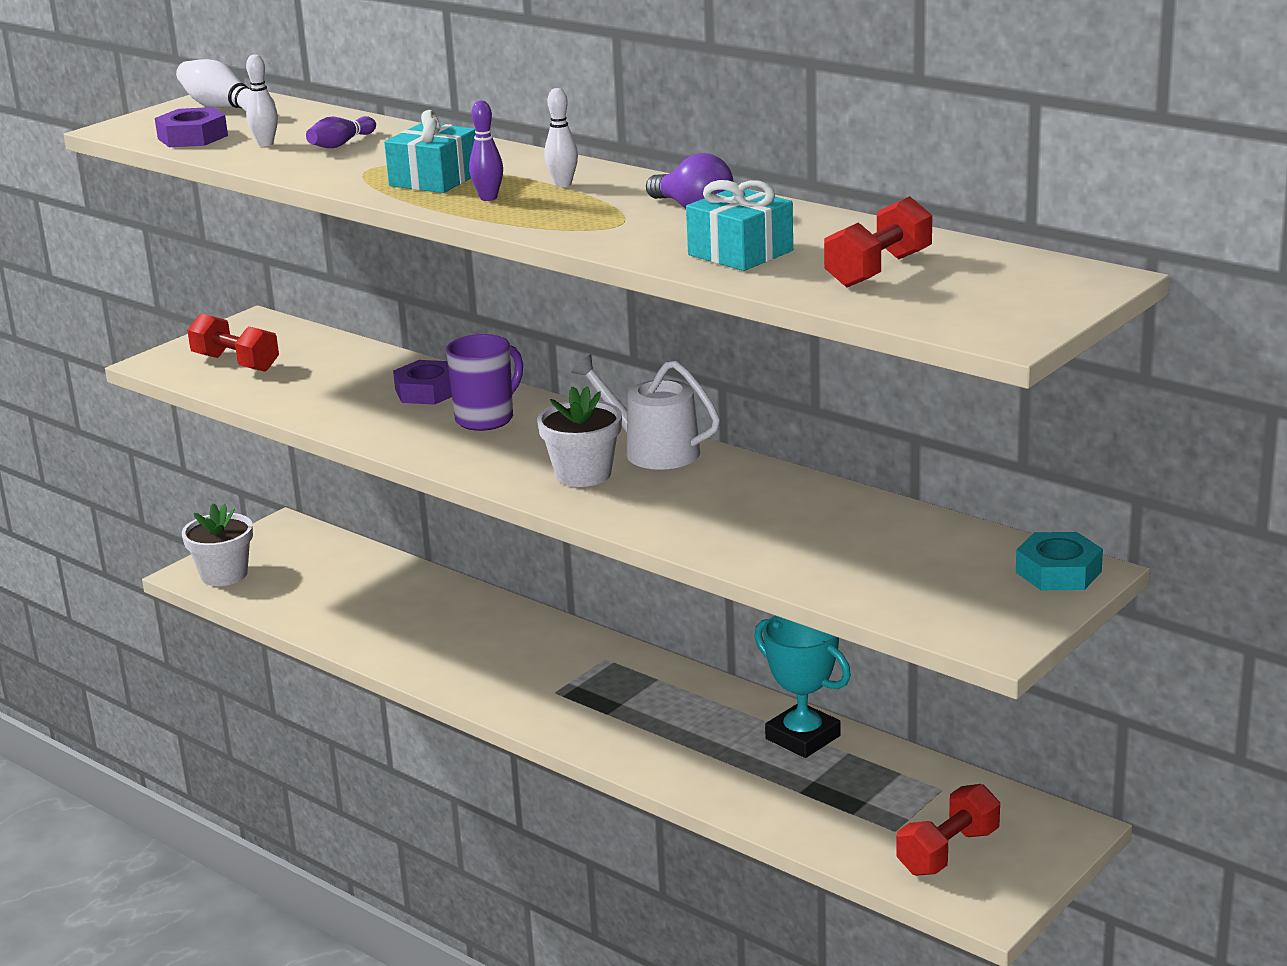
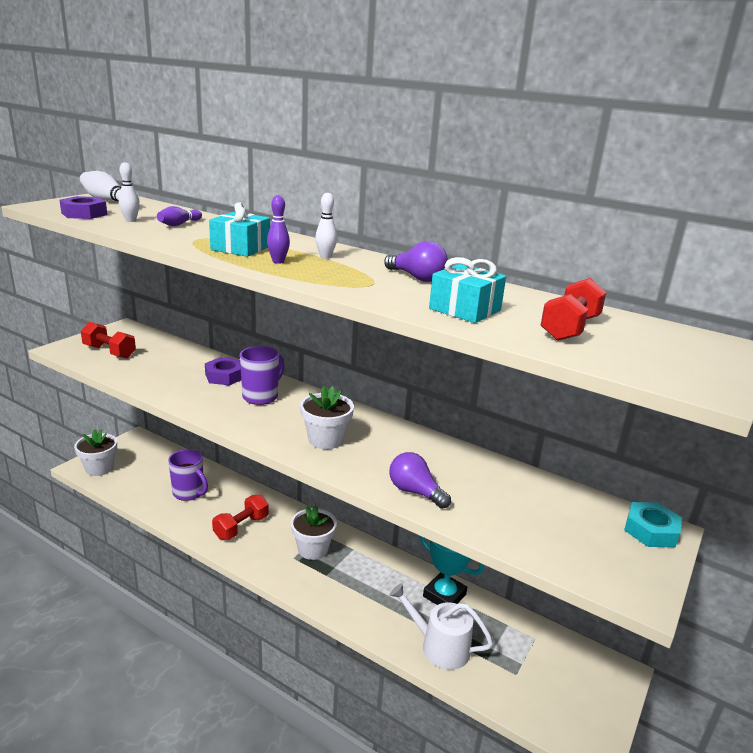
camera: 10 degrees left, 0 degrees up
white watering can [571,354,720,470] -> white watering can moved to [389,583,493,670]
red dumbbell [896,784,1000,876] -> red dumbbell moved to [212,495,269,540]
none -> purple mug [168,449,208,501]
none -> white flower pot [291,505,337,560]
none -> purple light bulb [389,452,451,509]

